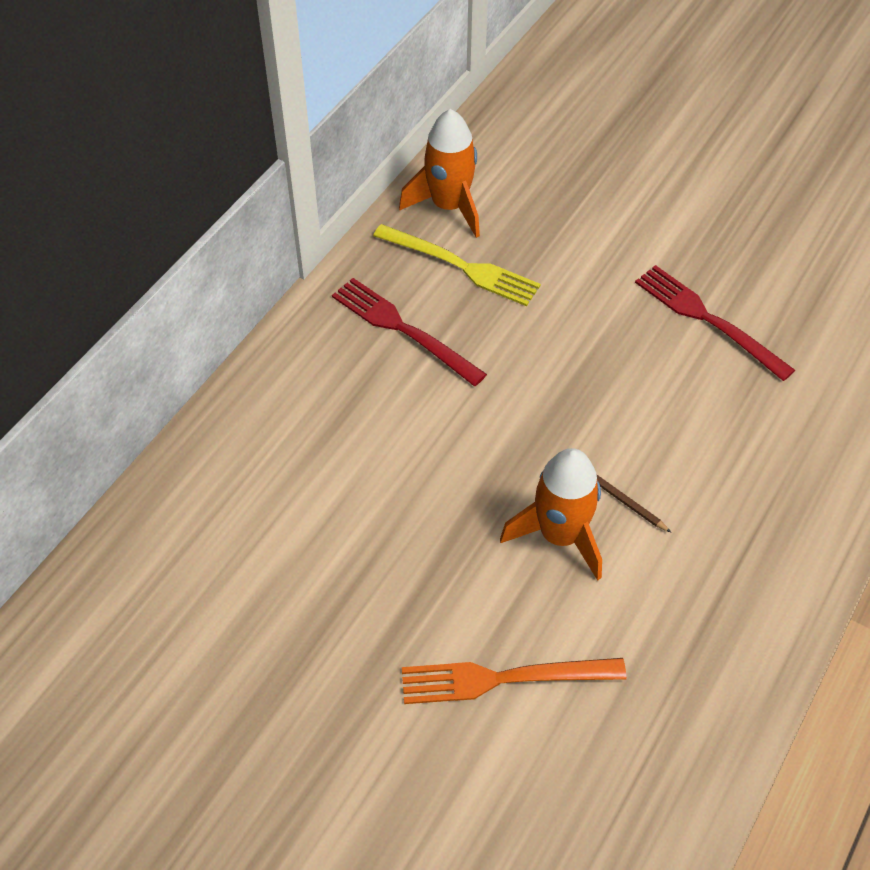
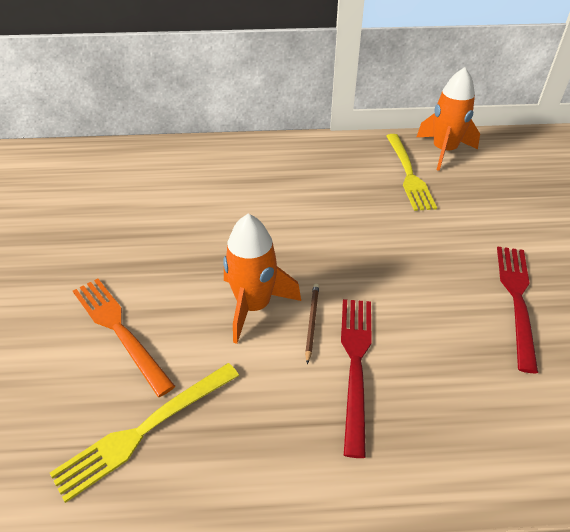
camera: 55 degrees right, 10 degrees down
red fork [332,278,487,386] -> red fork moved to [341,299,372,458]
none -> yellow fork [50,363,239,503]

